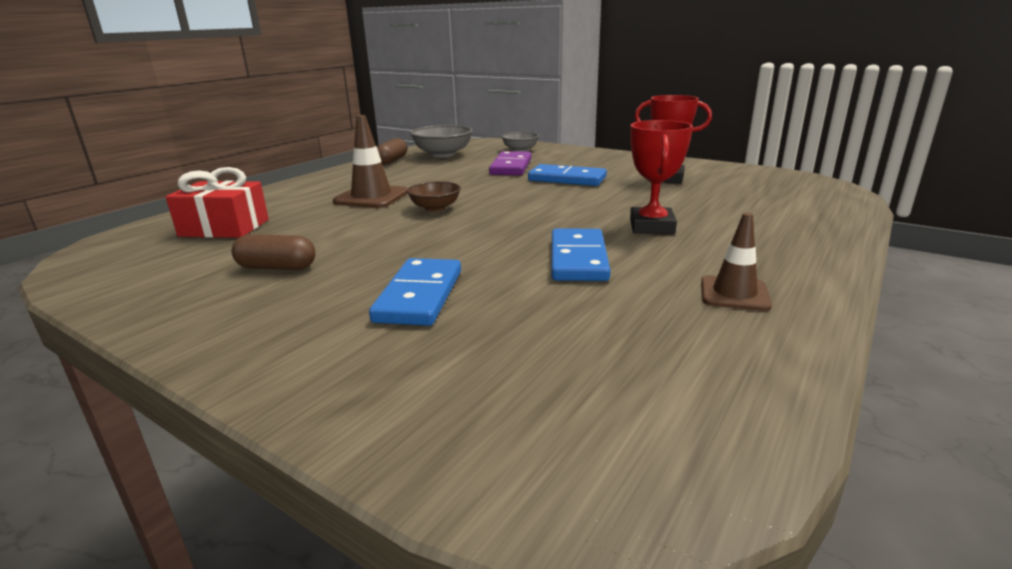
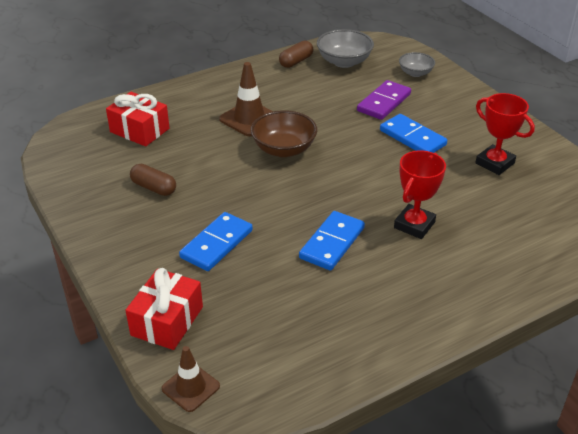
camera: 25 degrees right, 15 degrees up
brown bowl [407,181,461,212] -> brown bowl [251,111,317,157], size x1.60
brown traffic cone [701,213,772,311] -> brown traffic cone moved to [162,346,220,412]
none -> red gift [125,268,203,350]

